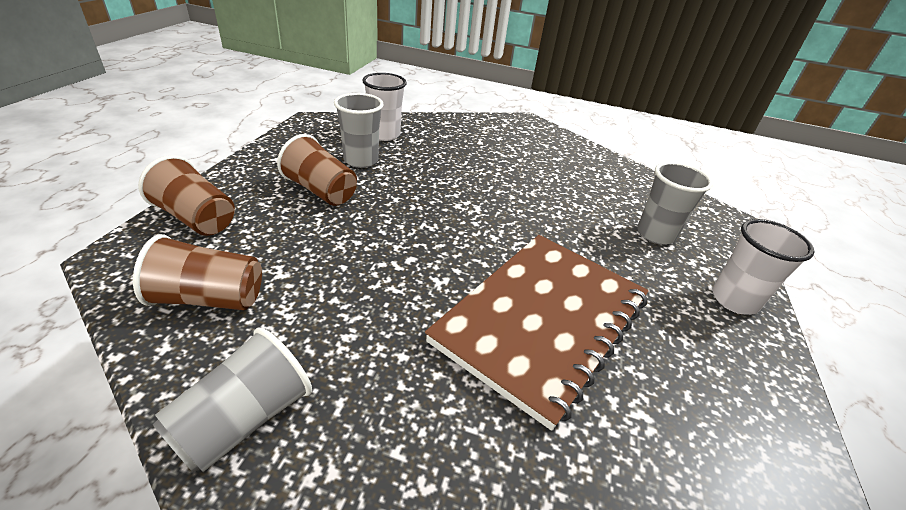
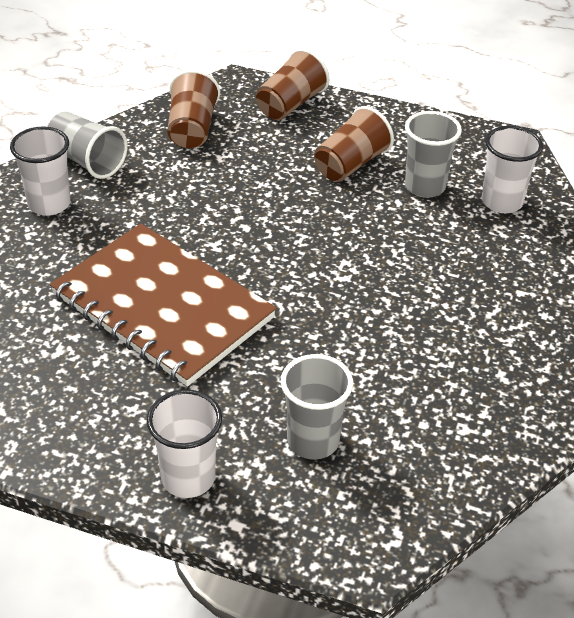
camera: 95 degrees right, 5 degrees up
none -> white cup [10,126,71,216]

